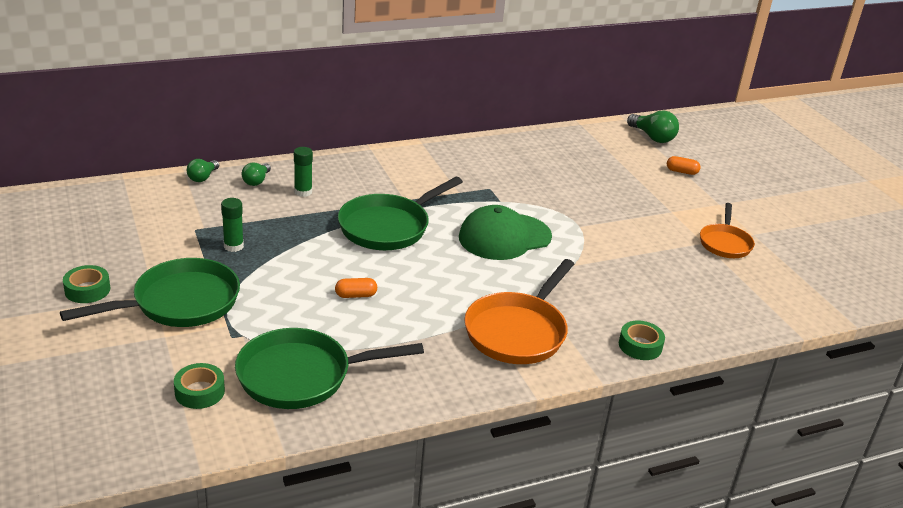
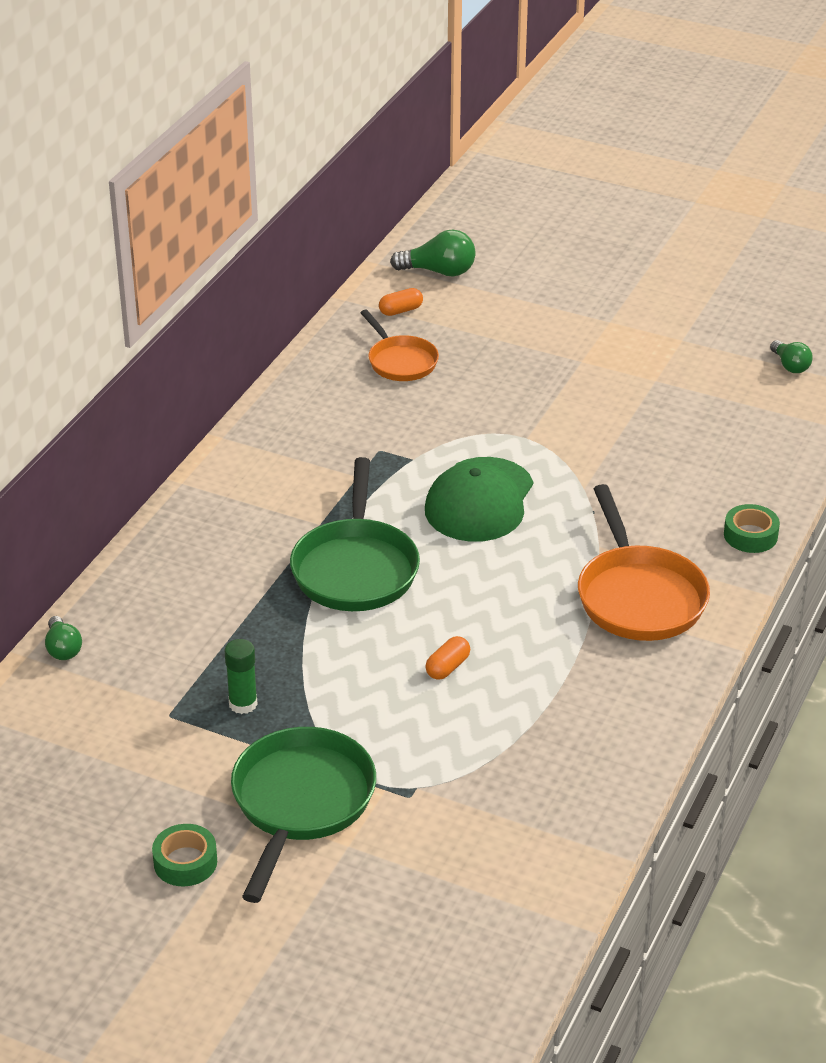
camera: 40 degrees left, 5 degrees up
green tape [174,363,225,409] -> none
green pan [235,328,424,409] -> none
green light bulb [242,162,271,186] -> green light bulb moved to [770,340,813,373]
green glue stick [294,147,313,197] -> none
orange capsule [667,156,700,175] -> orange capsule moved to [379,288,423,316]
orange pan [700,203,755,258] -> orange pan moved to [360,310,439,381]

